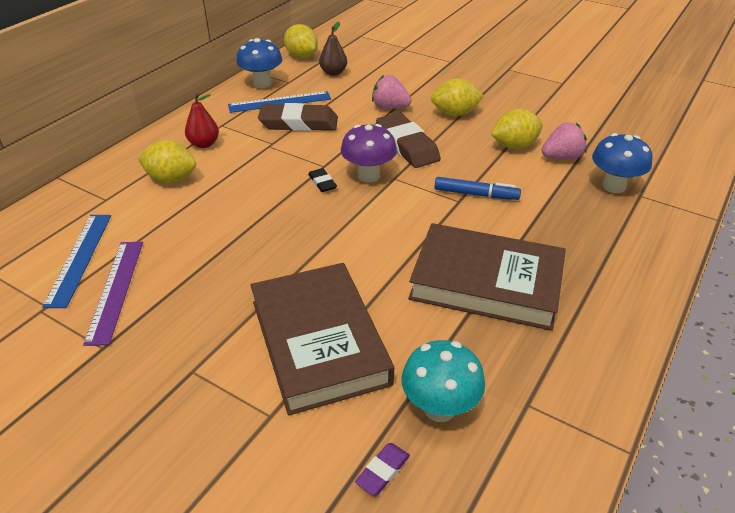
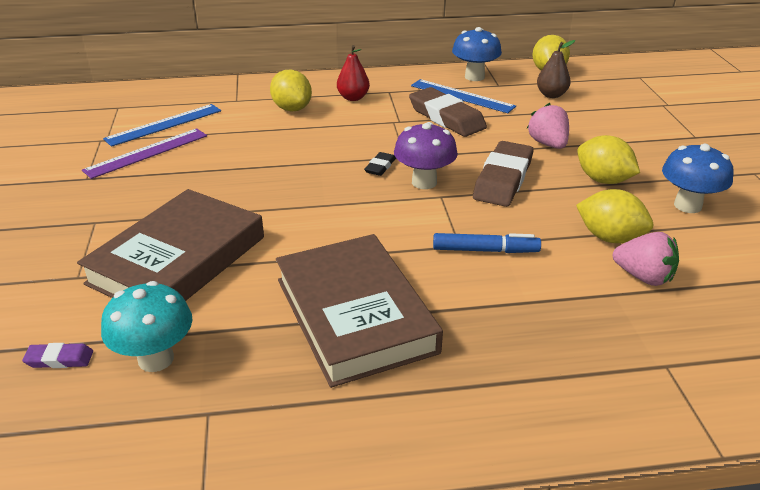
camera: 50 degrees right, 5 degrees down
blue marker [434,177,521,200] -> blue marker turned 60 degrees counterclockwise [433,233,541,253]
blue mushroom [592,133,652,193] -> blue mushroom moved to [662,144,733,213]

